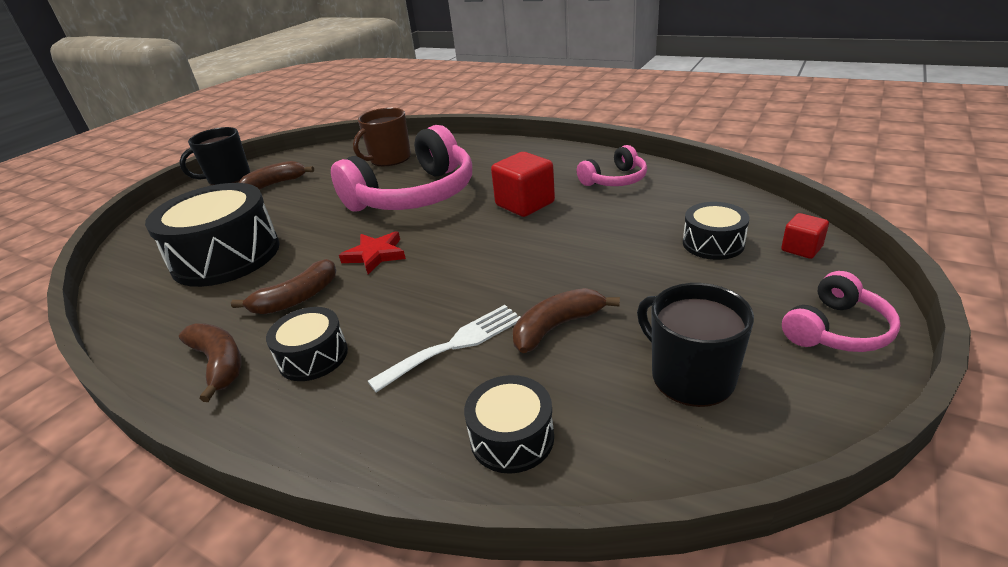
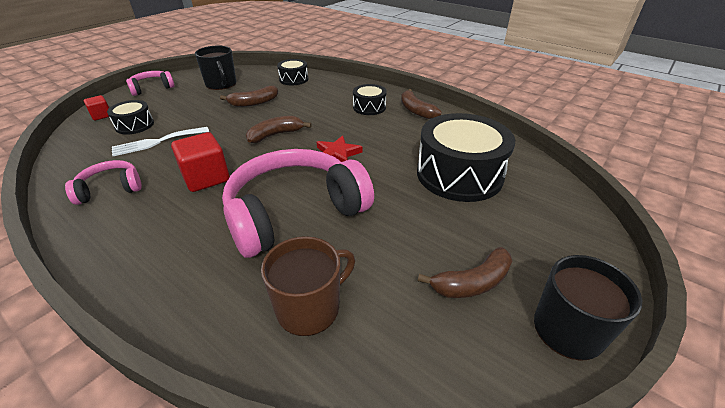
camera: 175 degrees left, 5 degrees up
brown banana [231,259,336,314] -> brown banana moved to [246,116,312,143]
white fork [368,305,521,393] -> white fork moved to [112,127,209,156]

